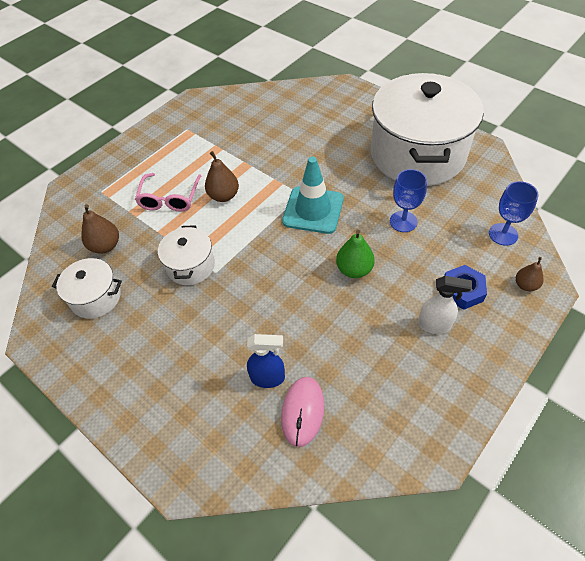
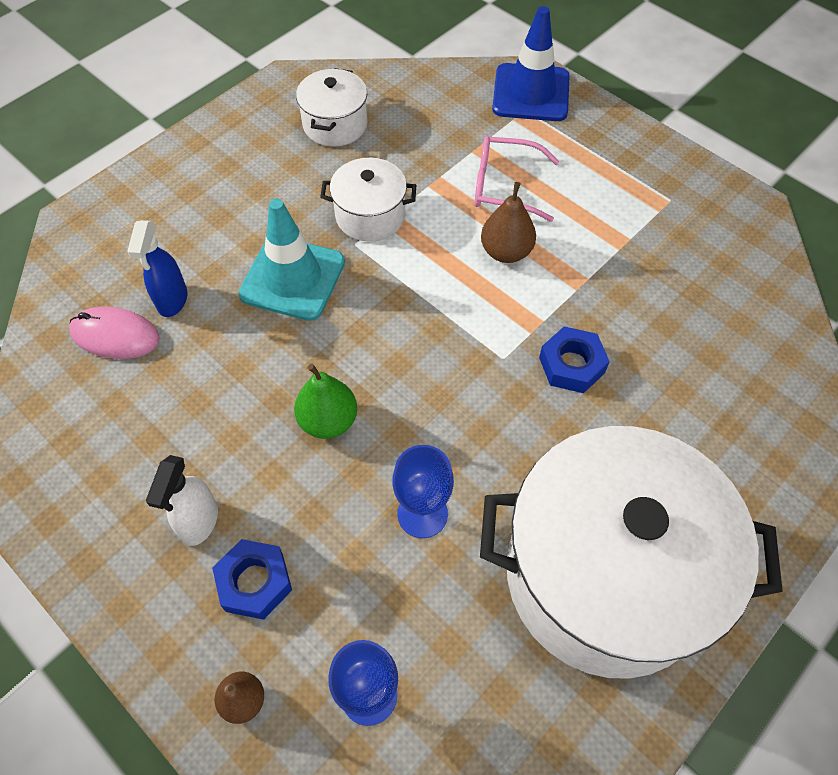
camera: 90 degrees right, 5 degrees up
brown pear [81,204,119,254] -> none
turquoise traffic cone [282,157,343,234] -> turquoise traffic cone moved to [239,198,345,321]
none -> blue traffic cone [492,6,570,121]
none -> blue nut [539,326,610,393]

